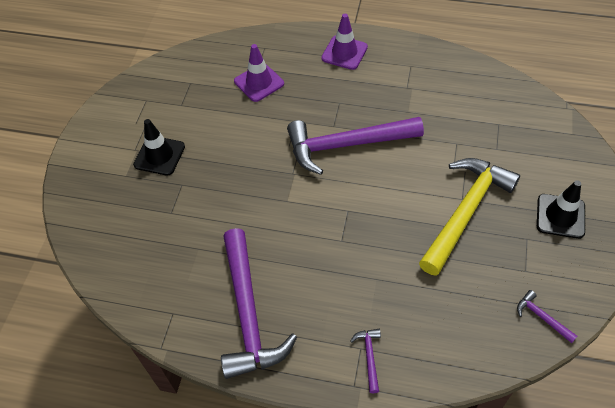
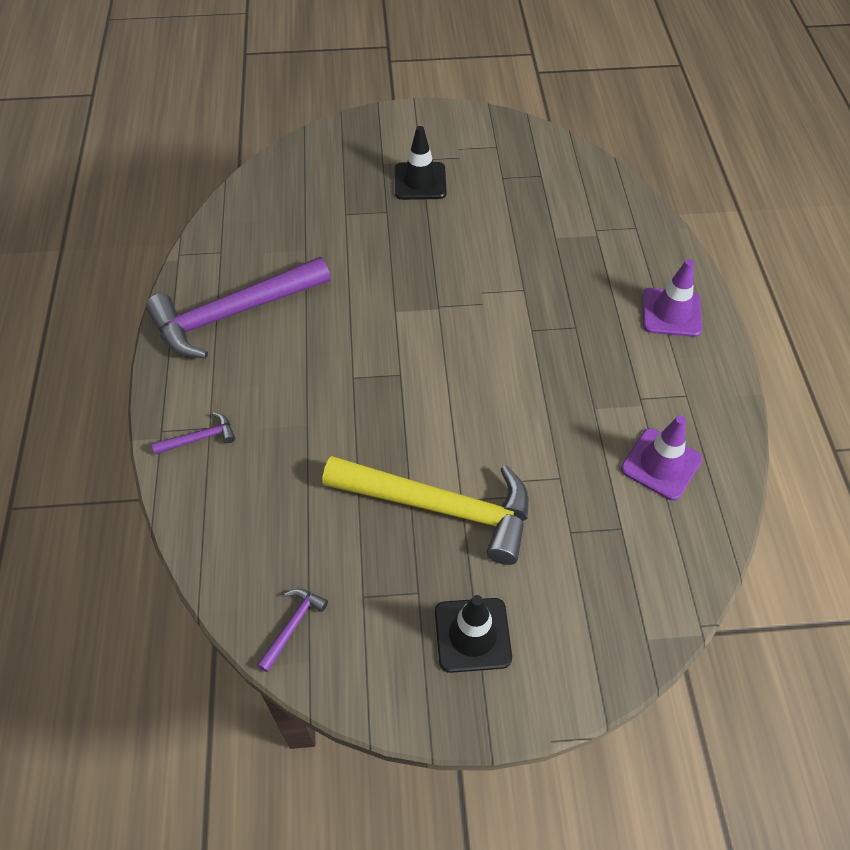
camera: 70 degrees right, 0 degrees up
purple traffic cone [234,44,284,102] -> purple traffic cone moved to [621,416,702,501]
purple hammer [287,117,424,175] -> none

